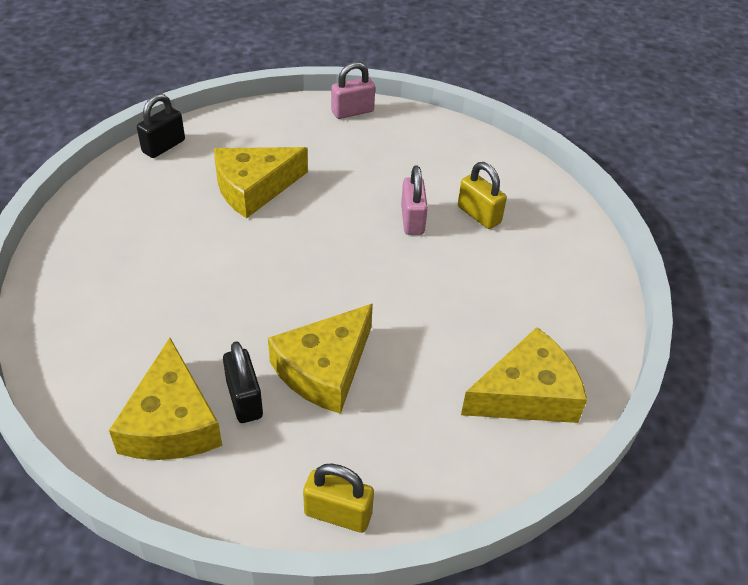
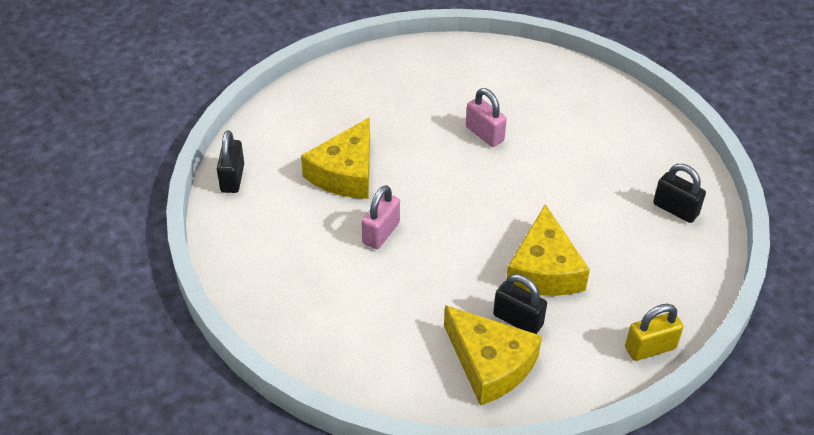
camera: 35 degrees left, 0 degrees up
pink padlock [331,62,375,119] -> pink padlock moved to [362,185,400,249]
yellow padlock [458,162,507,229] -> none
yellow cheese [461,327,587,423] -> black padlock [653,164,706,223]

